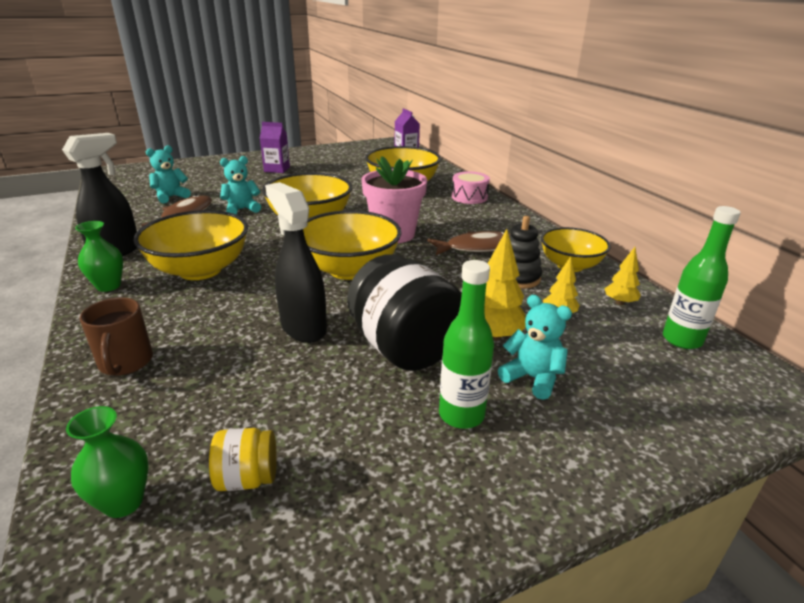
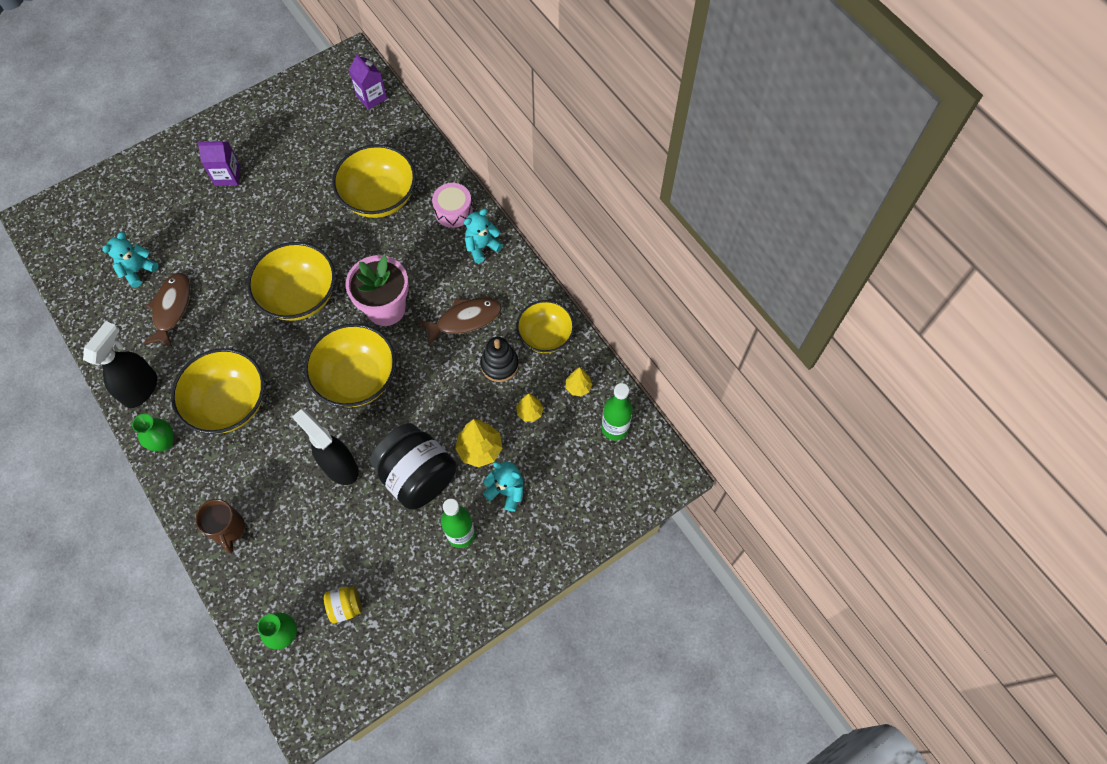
camera: 10 degrees left, 35 degrees up
turquoise teddy bear [220,156,261,215] -> turquoise teddy bear moved to [464,209,503,263]

